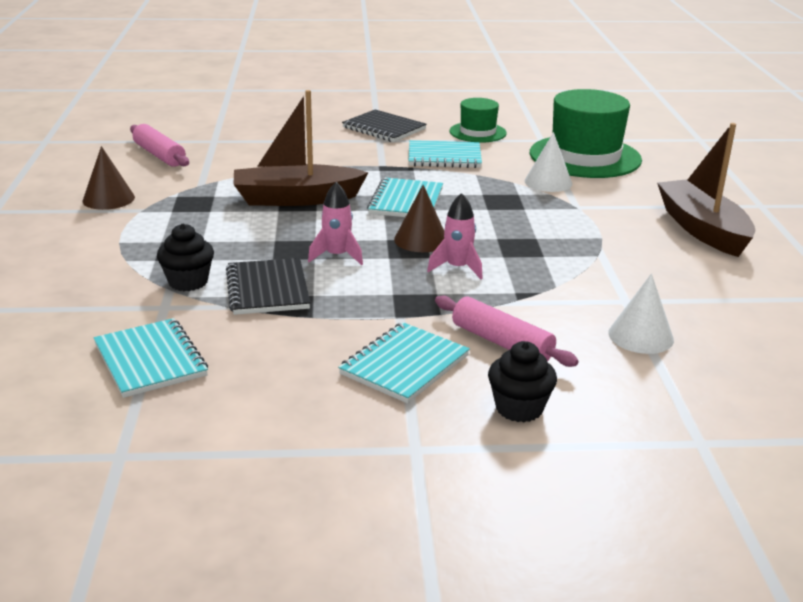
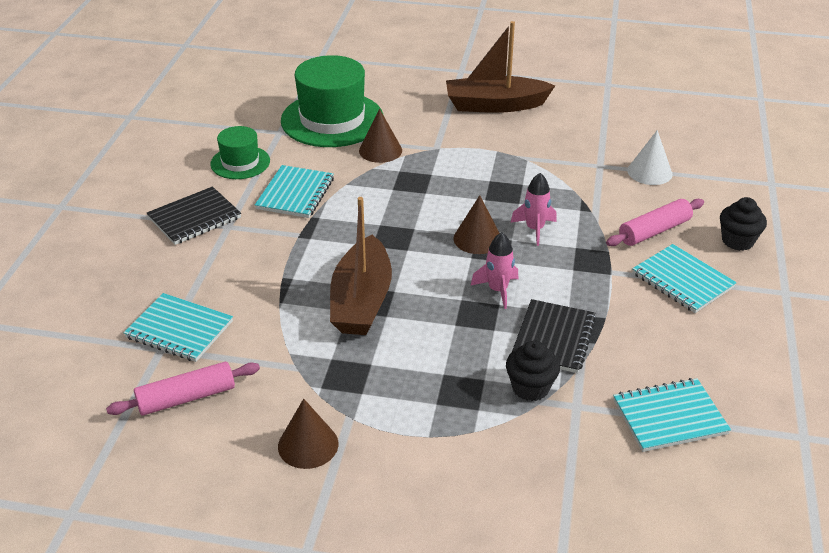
camera: 75 degrees left, 10 degrees up
black notebook [226,258,310,315] -> black notebook turned 75 degrees counterclockwise [512,299,596,373]
turquoise notebook [367,177,443,217] -> turquoise notebook moved to [123,293,233,362]
white cone [524,132,572,192] -> brown cone [359,109,402,163]

